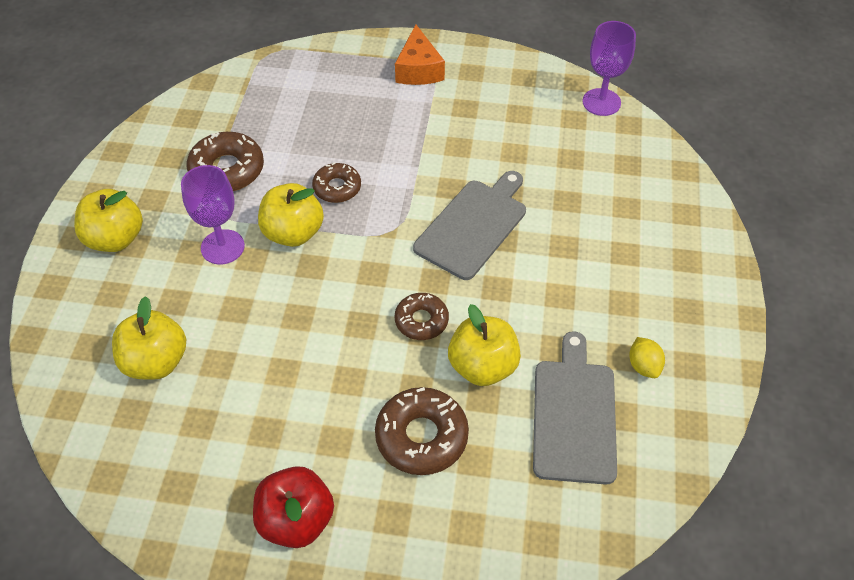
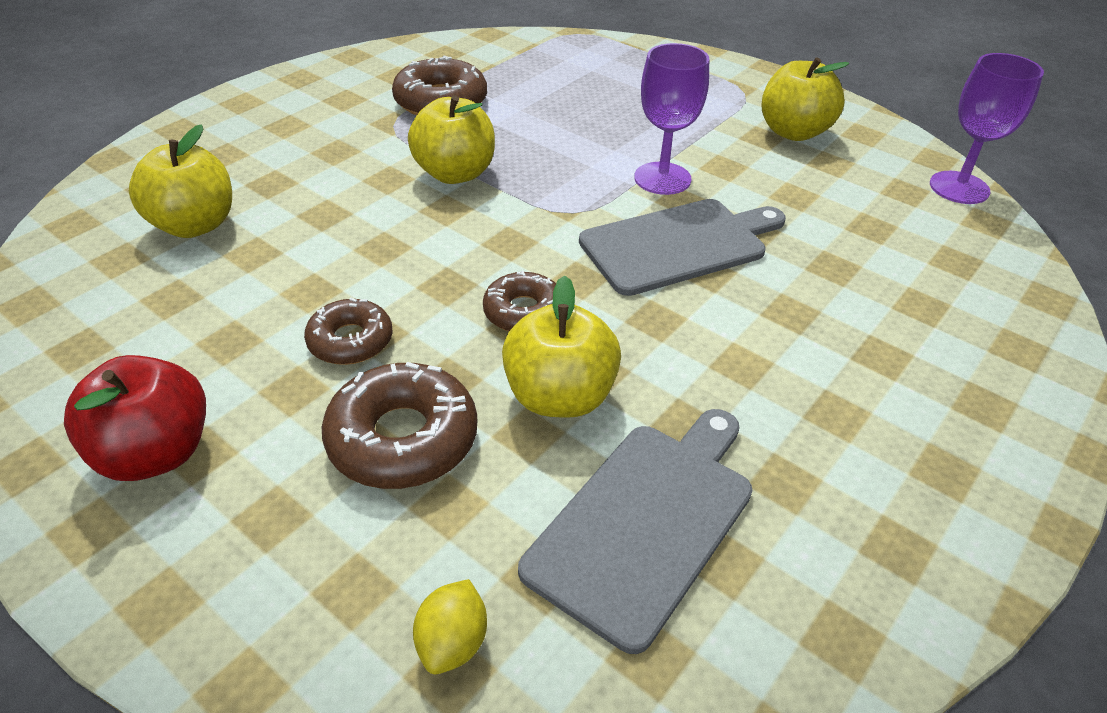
camera: 30 degrees right, 10 degrees down
yellow apple [74,189,143,252] -> yellow apple moved to [761,57,849,141]
purple goblet [181,165,245,264] -> purple goblet moved to [634,43,709,195]
brown donut [312,162,361,203] -> brown donut moved to [304,298,392,365]
orange cheese [395,25,445,85] -> none
yellow lemon [629,337,665,378] -> yellow lemon moved to [413,579,487,674]

